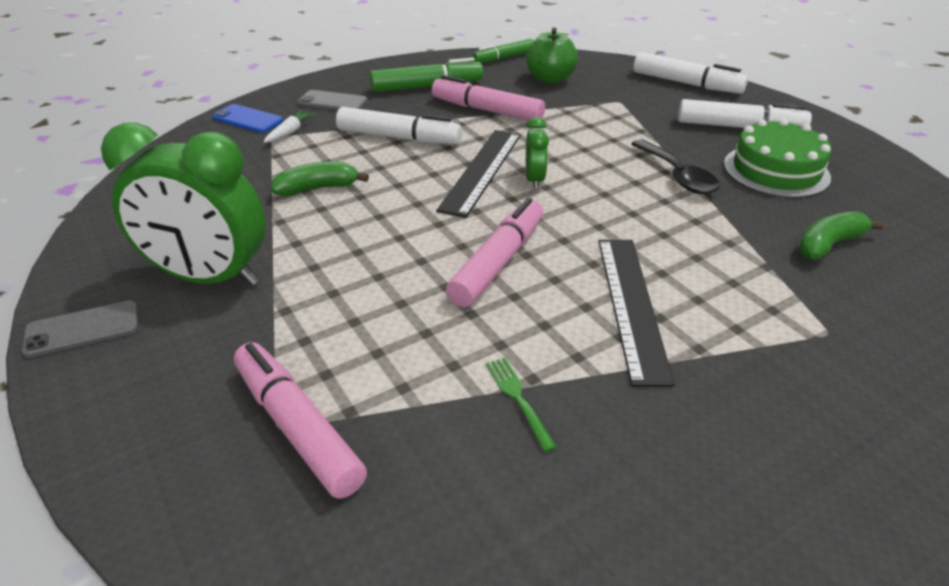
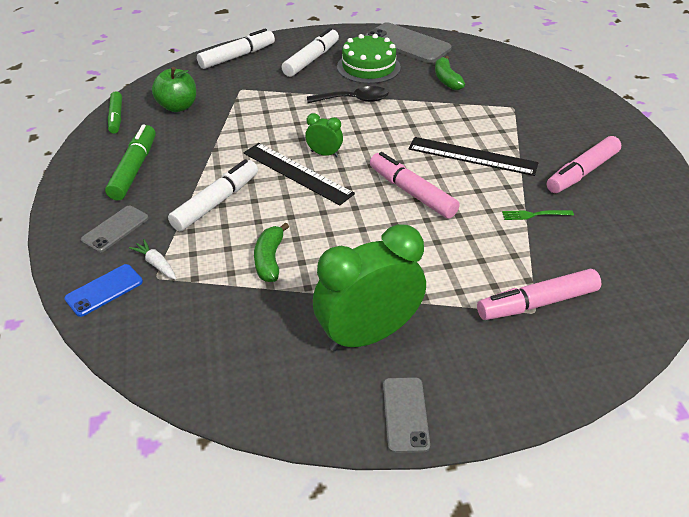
camera: 70 degrees left, 5 degrees up
green clock [101,123,266,286] -> green clock turned 150 degrees counterclockwise [313,224,426,351]
pink marker [432,75,545,121] -> pink marker moved to [547,136,621,193]
none -> grey phone [365,22,452,63]

